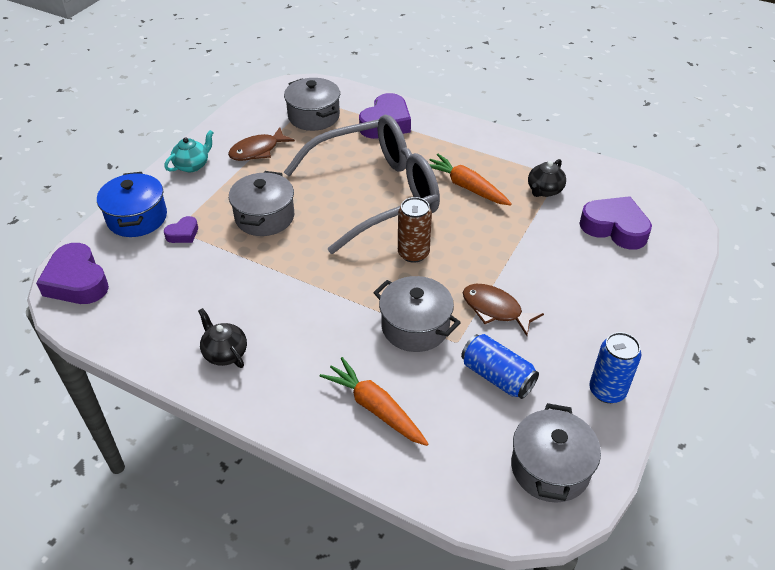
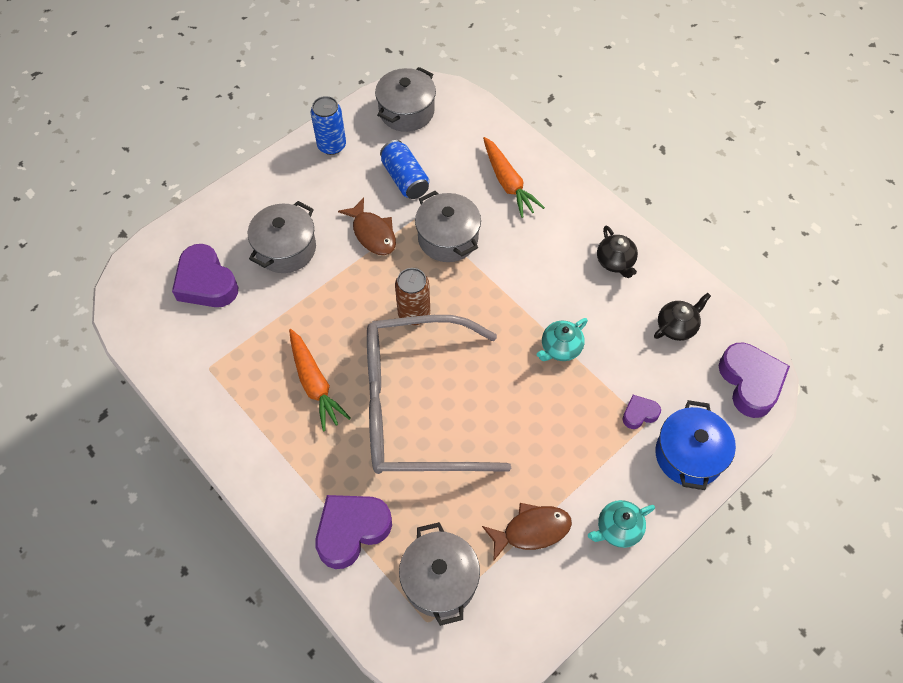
camera: 160 degrees left, 15 degrees up
grey pot [229,171,294,236] -> grey pot moved to [248,201,316,273]
black teapot [528,159,566,197] -> black teapot moved to [654,293,711,341]
none -> turquoise teapot [537,318,588,361]

